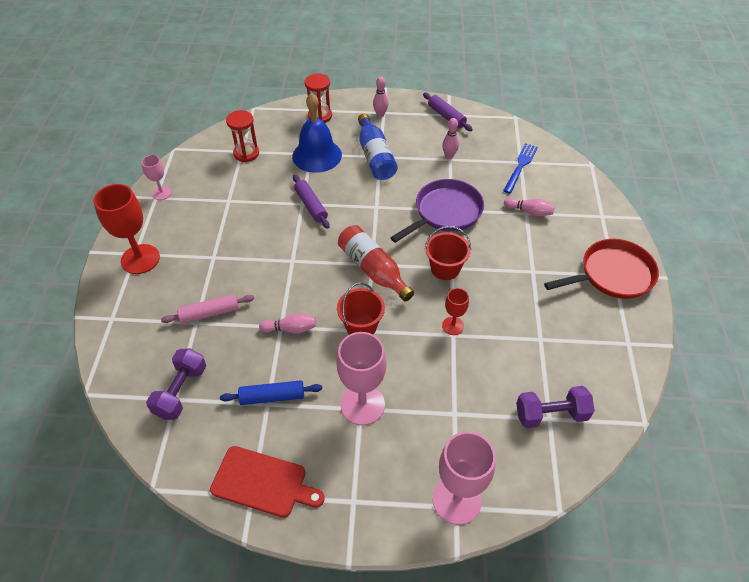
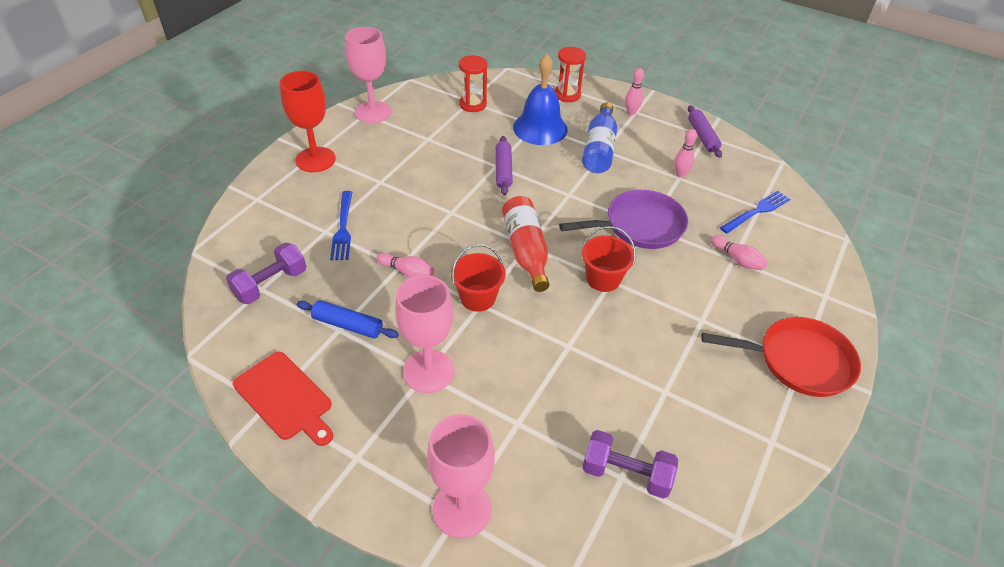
camera: 25 degrees right, 5 degrees down
pink goblet [141,155,172,200] -> pink goblet [345,27,391,123], size x1.87
pink rolling pin [161,294,254,324] -> blue fork [330,191,352,260]
red goblet [442,288,469,335] -> none

